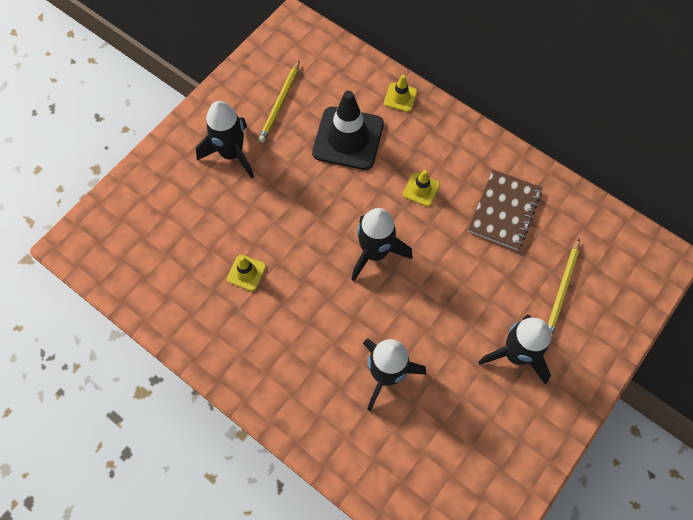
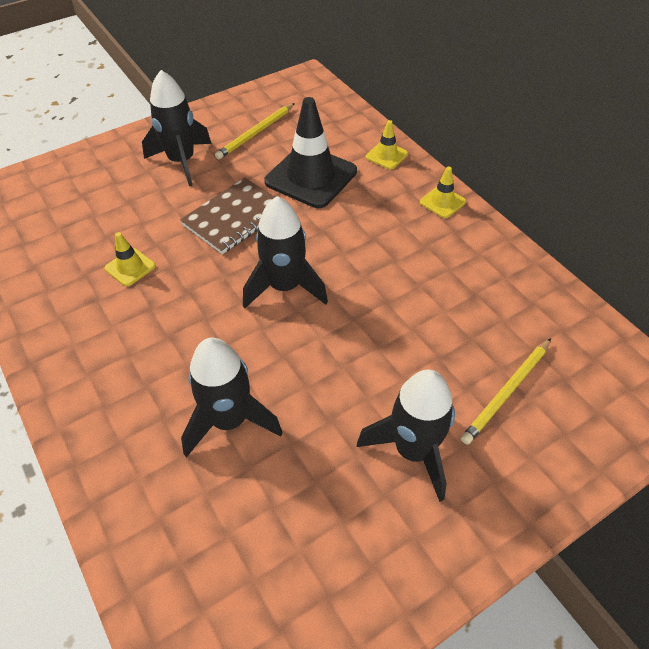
camera: 20 degrees right, 15 degrees down
yellow traffic cone [403,170,440,207] -> yellow traffic cone moved to [420,167,466,218]
brown notebook [468,169,542,251] -> brown notebook moved to [180,178,275,254]

